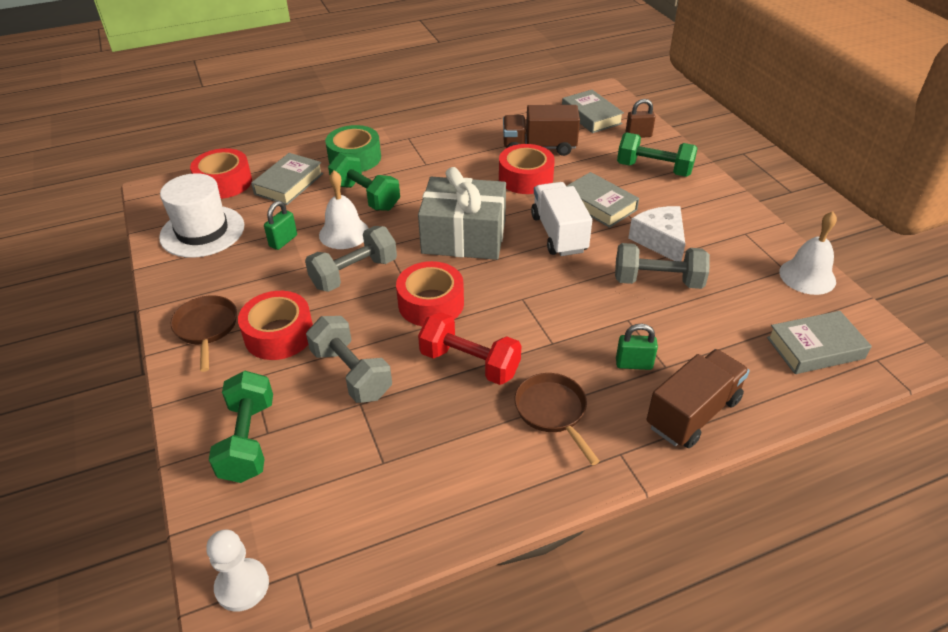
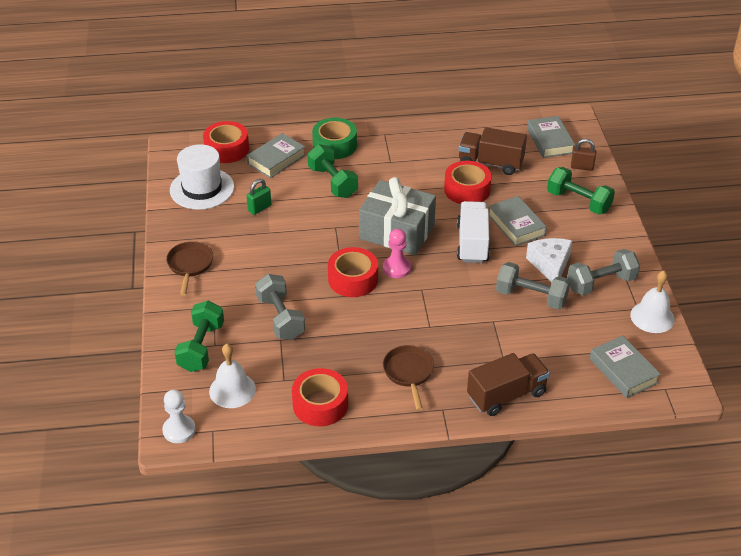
camera: 15 degrees right, 0 degrees up
red tape [238,291,313,360] -> red tape moved to [292,368,348,426]
grey dumbbell [305,226,397,292] -> grey dumbbell moved to [567,249,640,295]
white bell [319,170,369,249] -> white bell moved to [209,344,256,408]
red dumbbell [418,312,521,385] -> none
green padlock [616,324,658,370] -> none
grey book [767,311,872,374] -> grey book turned 60 degrees clockwise [590,335,661,398]
none -> pink pawn [383,229,411,278]

